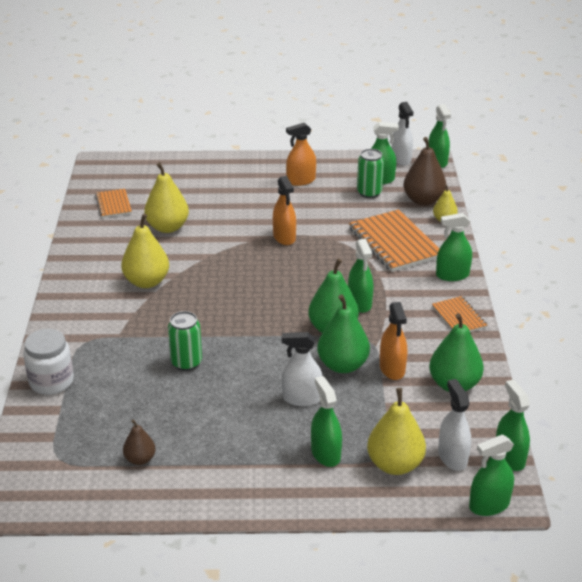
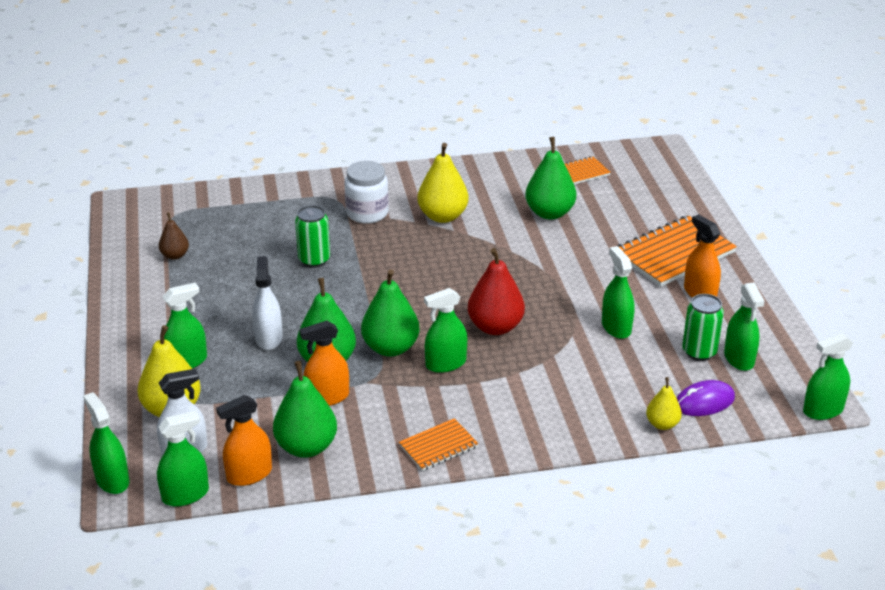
camera: 80 degrees right, 0 degrees up
white jar [23,329,74,395] -> white jar moved to [344,161,389,224]
yellow pear [144,162,189,233] -> green pear [525,137,576,220]
orange spray bottle [273,176,296,245] -> orange spray bottle moved to [216,395,272,486]
orange notebook [349,209,440,272] -> orange notebook moved to [618,215,737,287]
white spray bottle [391,102,413,166] -> none
brown pear [404,137,446,206] -> purple mouse [677,380,735,416]
green spray bottle [436,213,472,281] -> green spray bottle moved to [602,246,634,339]
none -> red pear [468,248,525,335]

